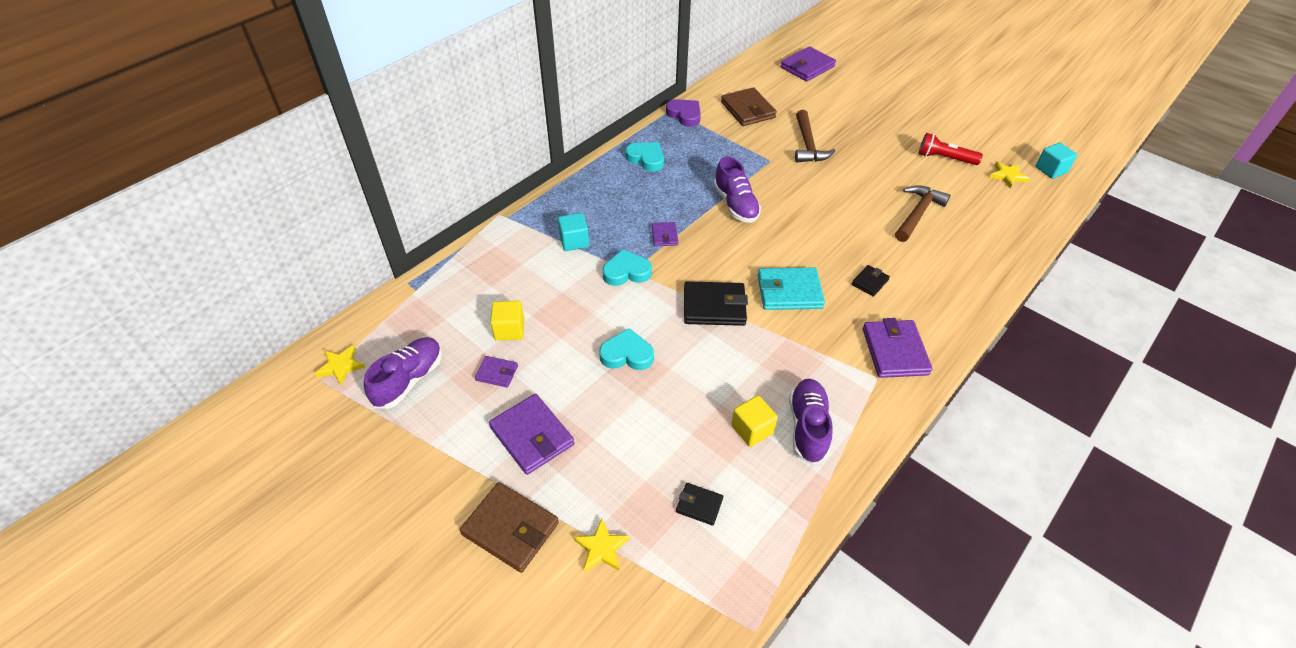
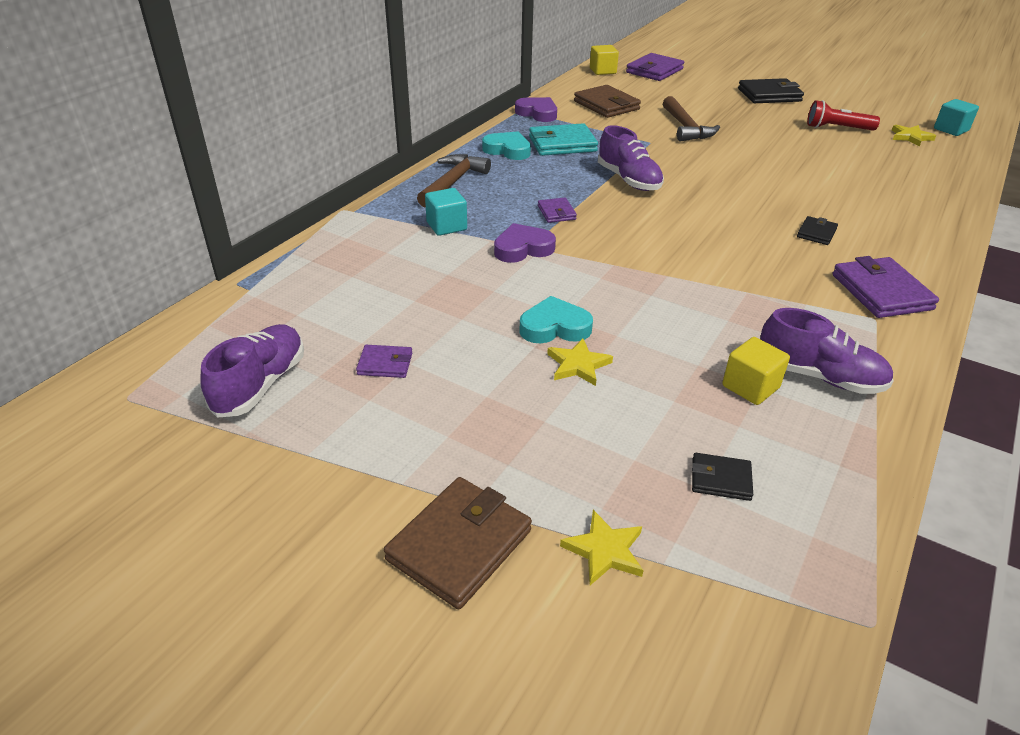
camera: 10 degrees left, 10 degrees down
yellow star [314,345,365,385] -> yellow star moved to [547,339,613,386]
brown wallet [460,482,559,573] -> brown wallet turned 75 degrees counterclockwise [384,477,532,609]
purple wallet [489,394,574,475] -> none
yellow cube [490,301,524,341] -> yellow cube moved to [590,45,619,75]
turquoise heart [603,249,652,286] -> purple heart [494,223,556,263]
black wallet [684,281,748,326] -> black wallet moved to [738,78,804,103]
turquoise wallet [758,268,825,310] -> turquoise wallet moved to [529,123,598,156]
purple shoe [789,379,832,465] -> purple shoe turned 120 degrees clockwise [760,308,894,394]
brown hammer [895,185,951,242] -> brown hammer moved to [417,154,491,208]

